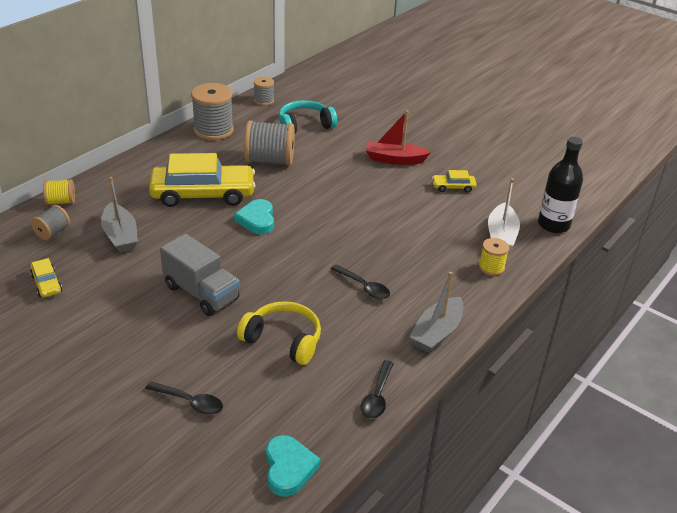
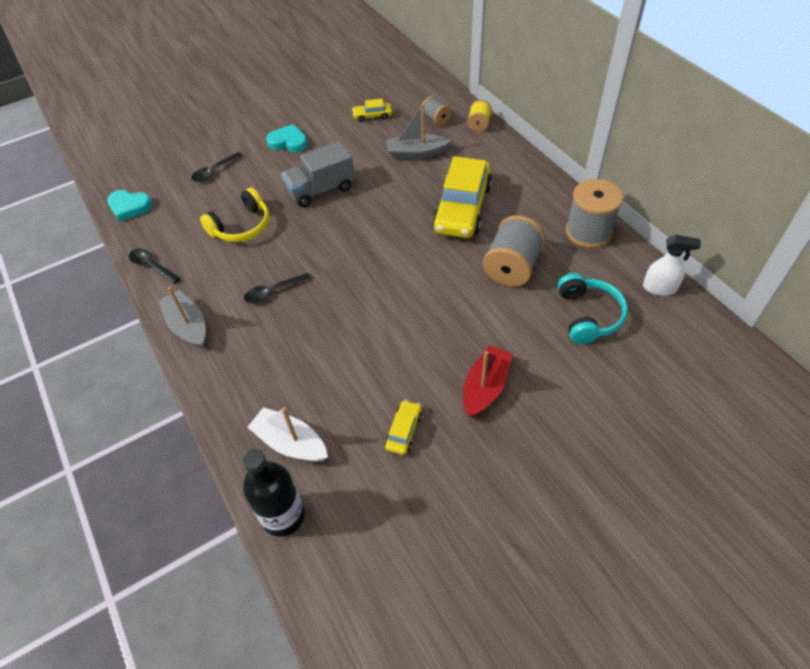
camera: 115 degrees right, 15 degrees up
turquoise heart [234,199,274,234] -> turquoise heart moved to [266,124,307,152]
grey spool [254,77,274,106] -> white spray bottle [643,235,701,296]
yellow spool [479,238,509,276] -> none

